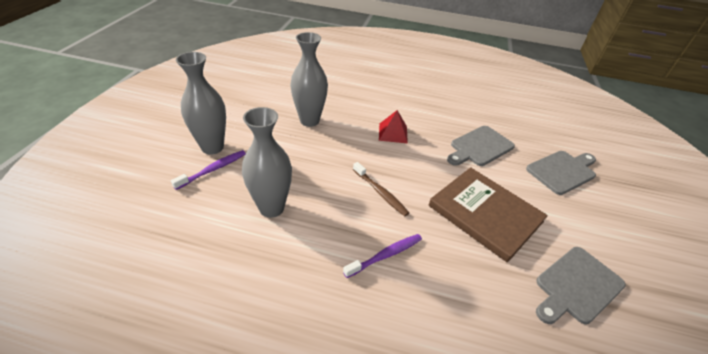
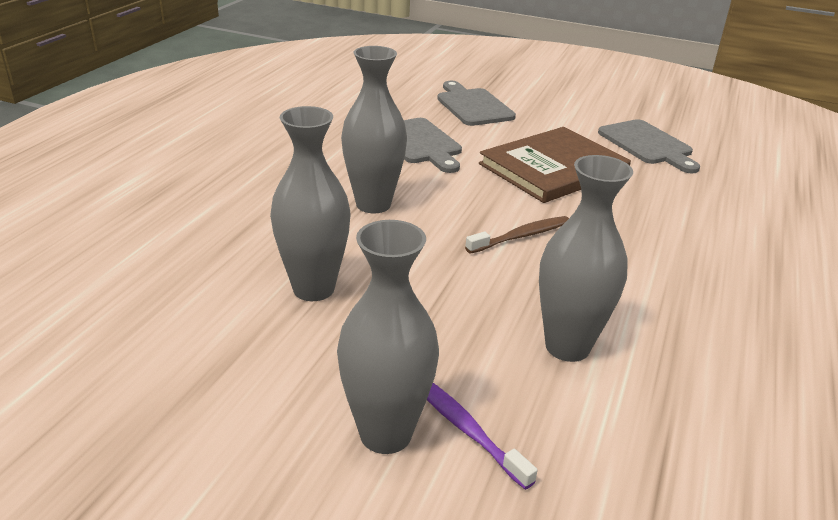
camera: 80 degrees left, 10 degrees down
purple toothbrush [343,234,422,278] -> none
red pyramid [379,110,408,144] -> grey vase [341,46,407,213]

